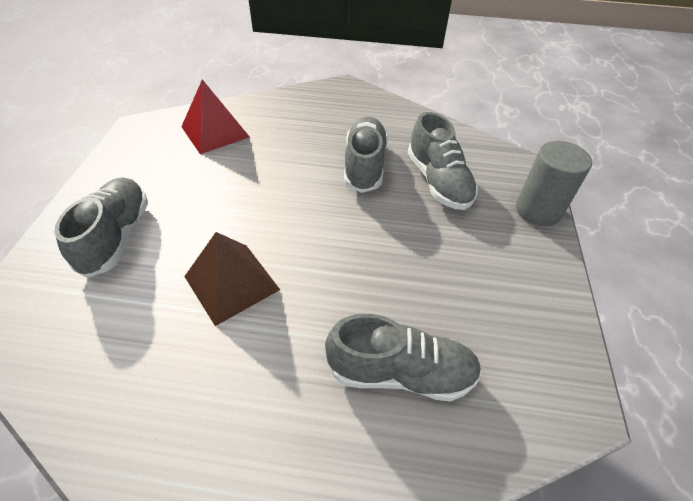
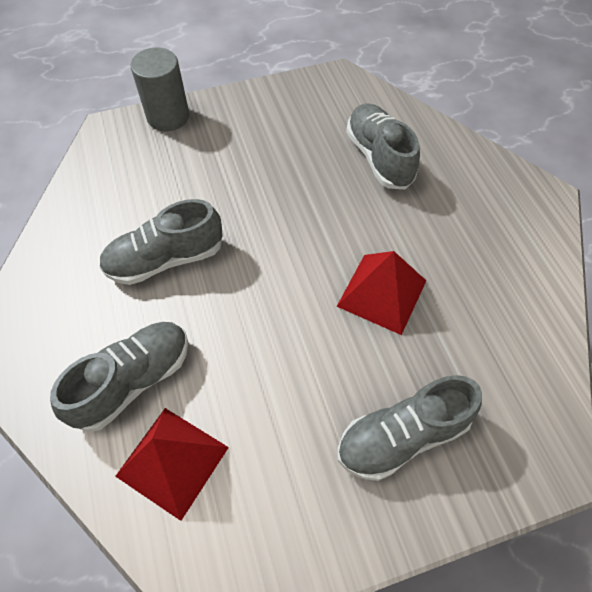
camera: 115 degrees left, 10 degrees up
brown pyramid [184,232,280,326] -> red pyramid [337,251,426,335]
grey shoe [408,112,478,210] -> grey shoe moved to [50,322,188,432]

